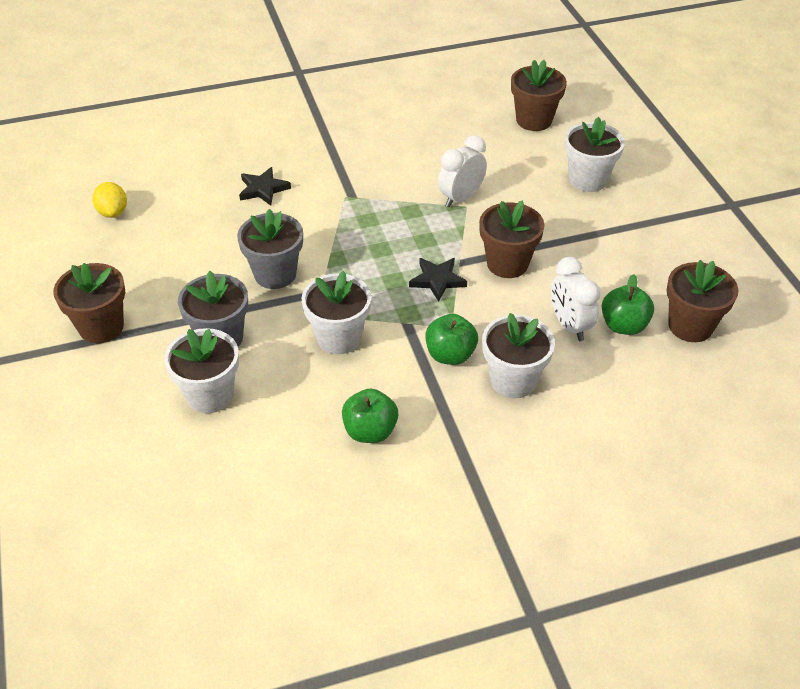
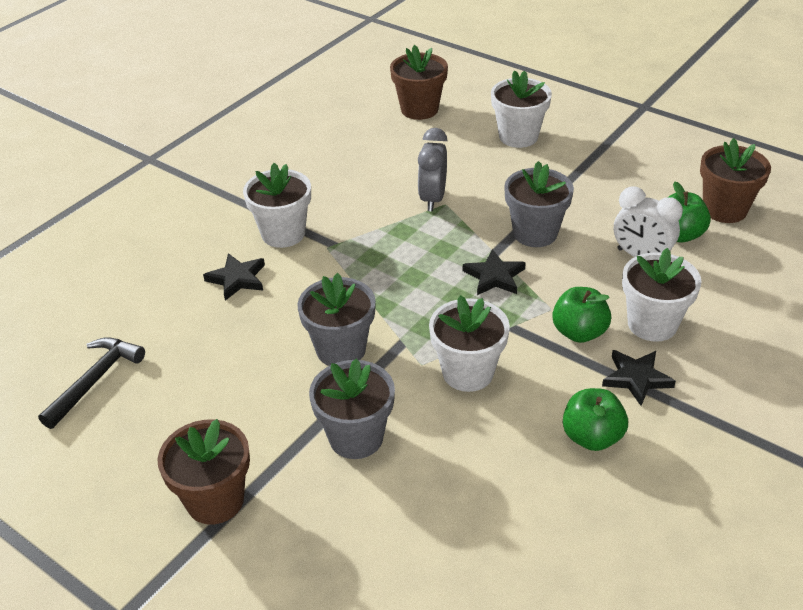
camera: 35 degrees left, 5 degrees down
yellow lemon [92,182,127,218] -> black hammer [38,337,145,429]
white flower pot [164,328,239,413] -> white flower pot moved to [243,163,311,248]
white clock [438,135,487,207] -> grey clock [418,128,447,211]
brown flower pot [479,200,544,278] -> grey flower pot [504,161,574,247]
none -> black star [602,350,676,406]

